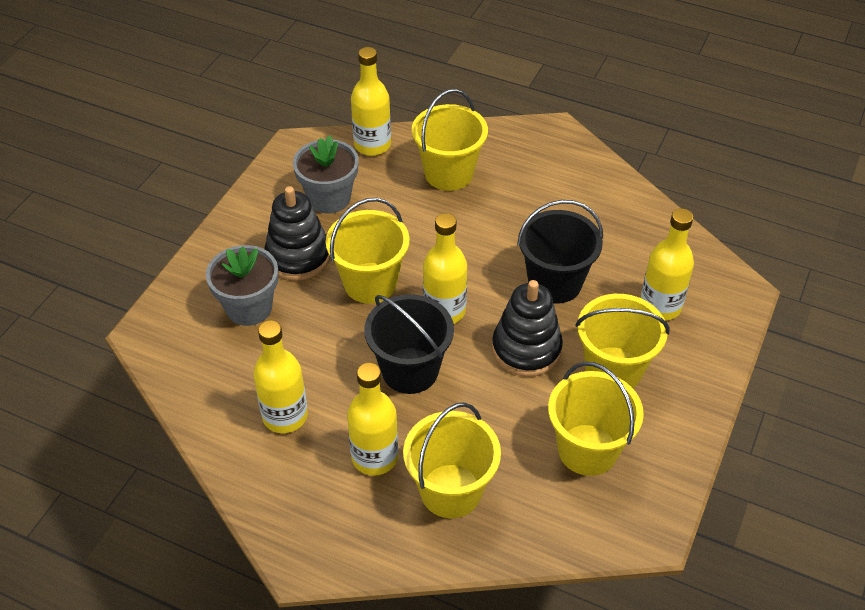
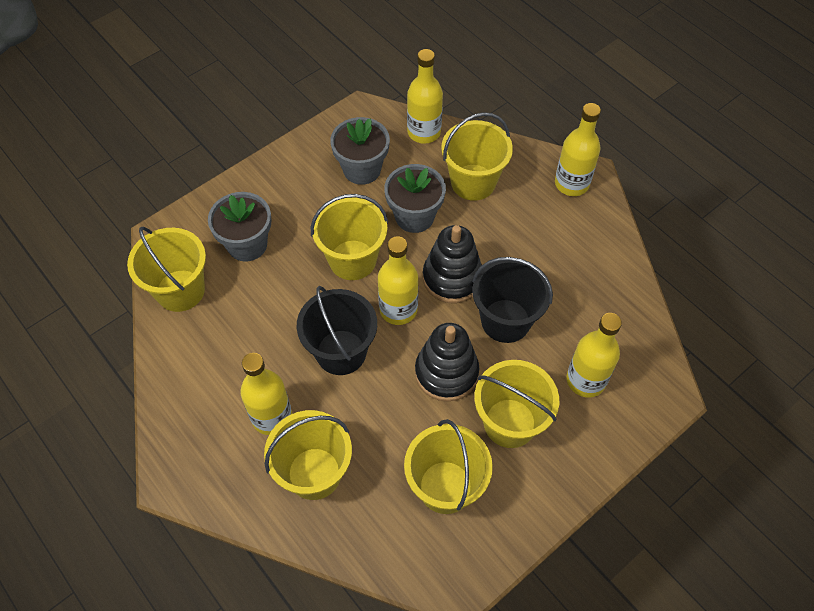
camera: 25 degrees right, 10 degrees up
yellow bottle [253,320,308,433] -> yellow bottle moved to [555,103,601,196]
black stacking toy [264,186,330,281] -> black stacking toy moved to [423,225,482,303]
none -> yellow bucket [127,227,206,312]
none -> grey flower pot [384,164,446,233]

